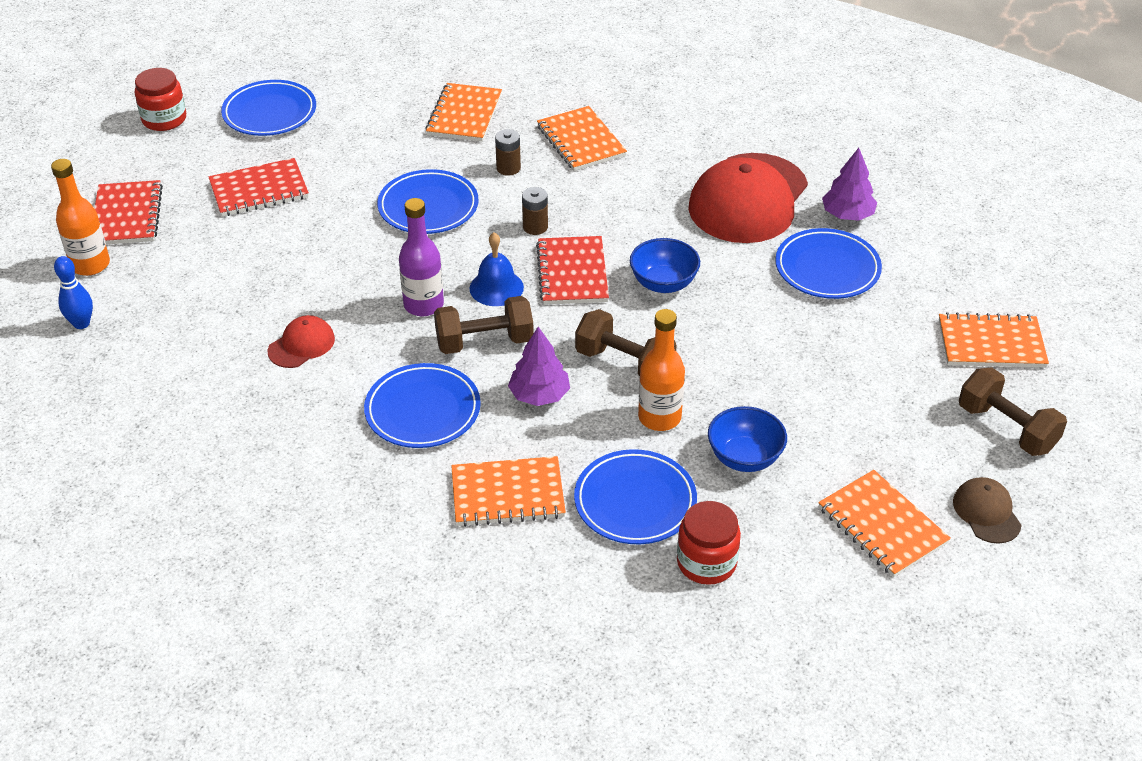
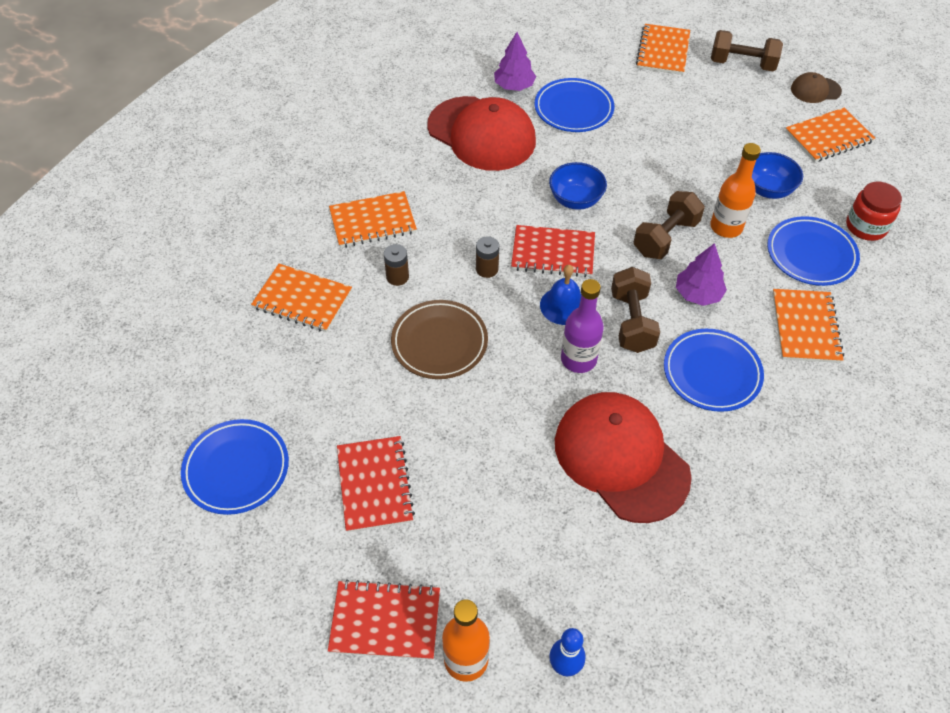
camera: 80 degrees left, 10 degrees up
red jar [135,68,186,131] -> none
red cap [268,315,335,368] -> red cap [555,392,692,523], size x2.22
blue plate [377,169,479,234] -> brown plate [391,300,488,379]
brown dumbbell [959,367,1067,456] -> brown dumbbell turned 45 degrees clockwise [711,30,783,71]

